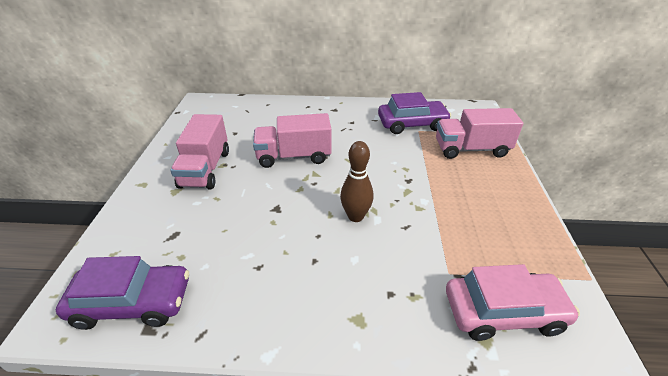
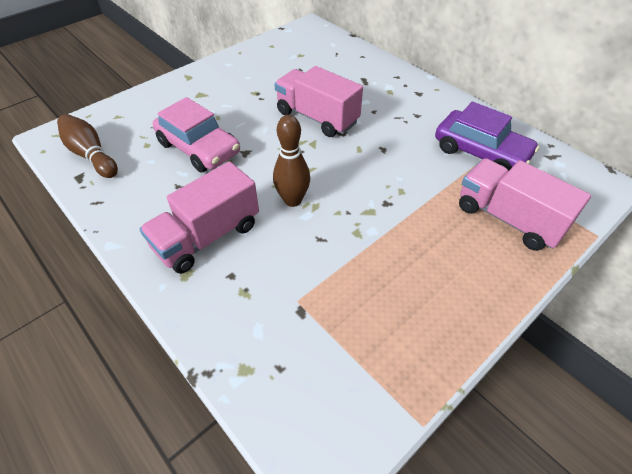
camera: 45 degrees right, 10 degrees up
purple car [56,256,189,330] -> brown bowling pin [57,114,118,178]
pink truck [170,114,229,189] -> pink truck moved to [139,161,259,274]
pink car [446,264,580,341] -> pink car moved to [153,97,240,172]

